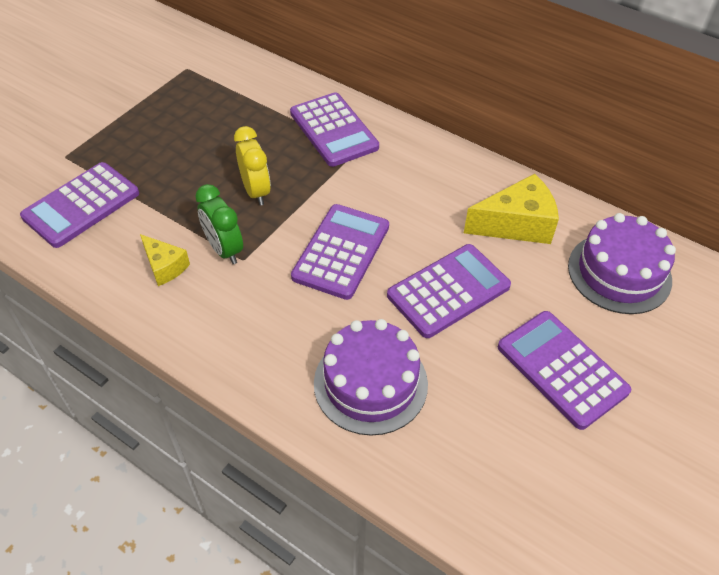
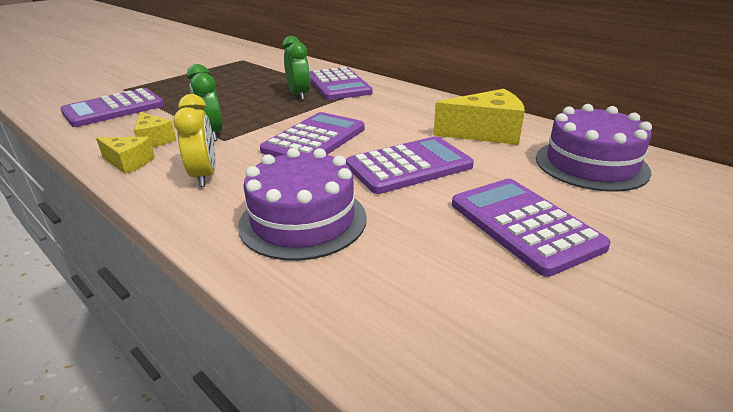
camera: 10 degrees right, 20 degrees down
yellow clock [234,126,271,206] -> yellow clock moved to [173,94,216,187]
none -> yellow cheese [96,137,155,174]
none -> green clock [283,36,310,100]

